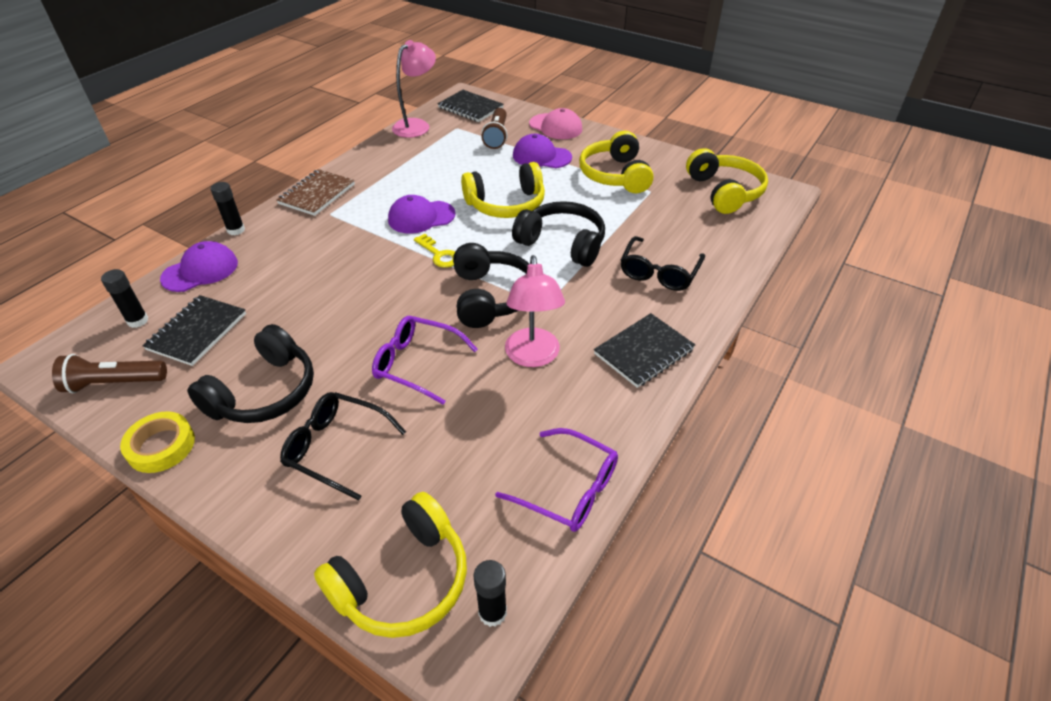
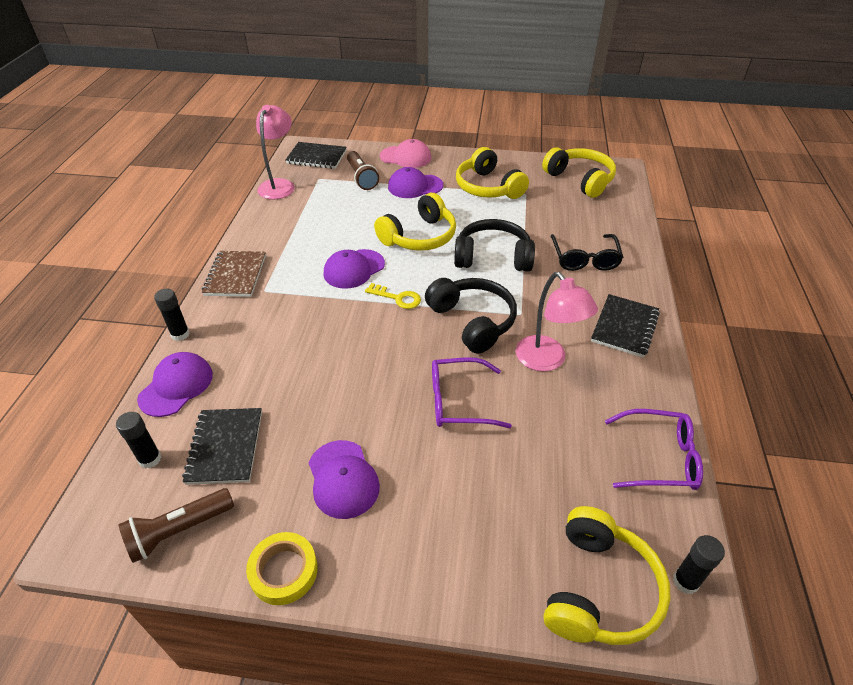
camera: 25 degrees left, 0 degrees up
black headphones [187,324,314,423] -> purple cap [309,440,380,519]
black glasses [280,392,406,501] -> none

